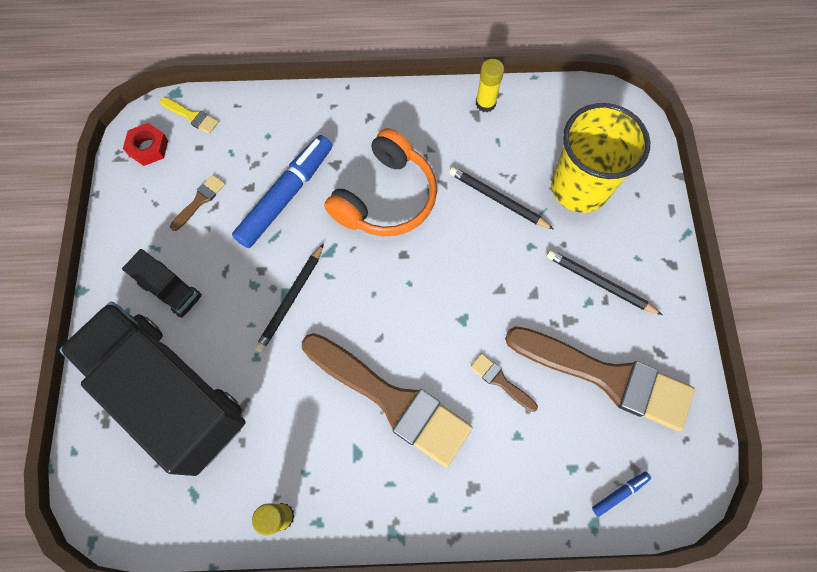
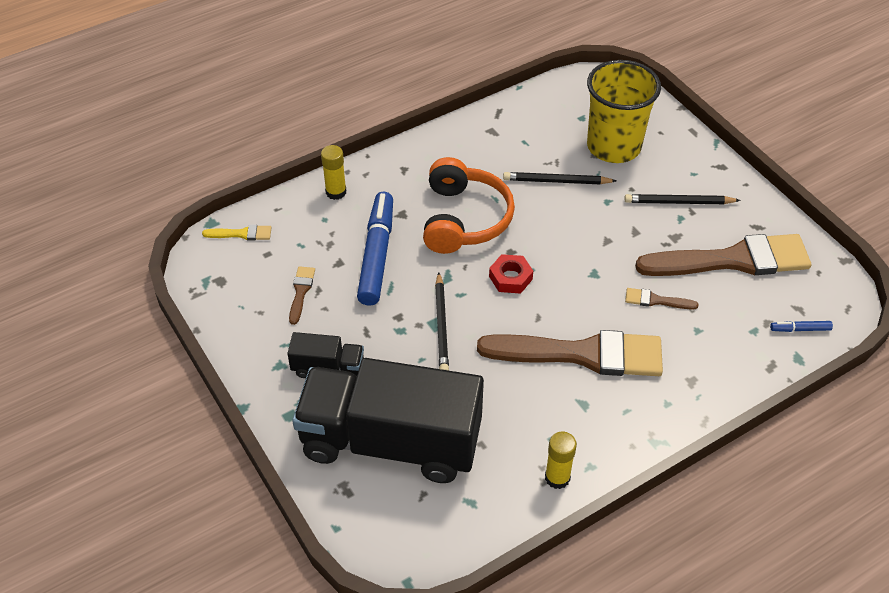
camera: 30 degrees left, 20 degrees down
red nut [123,123,168,166] -> red nut moved to [489,254,533,294]
yellow glue stick [476,59,504,112] -> yellow glue stick moved to [321,145,346,200]
blue marker [592,472,651,517] -> blue marker turned 120 degrees counterclockwise [770,321,833,332]

